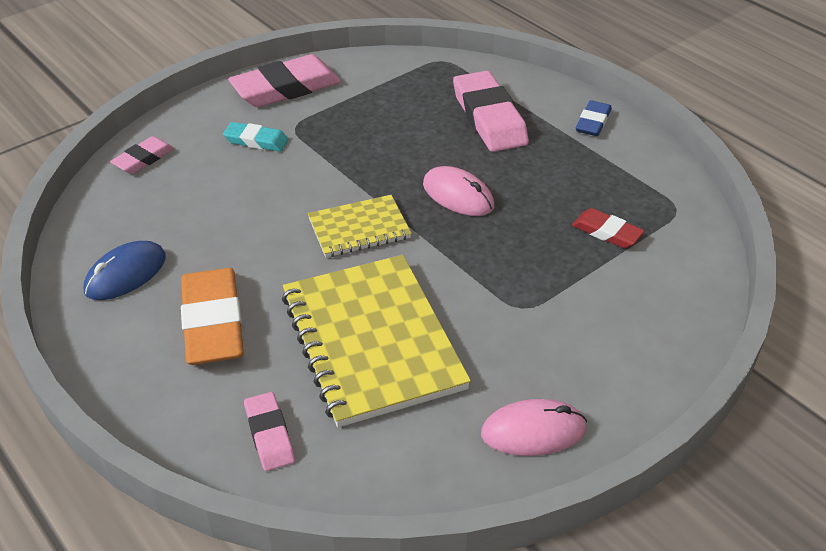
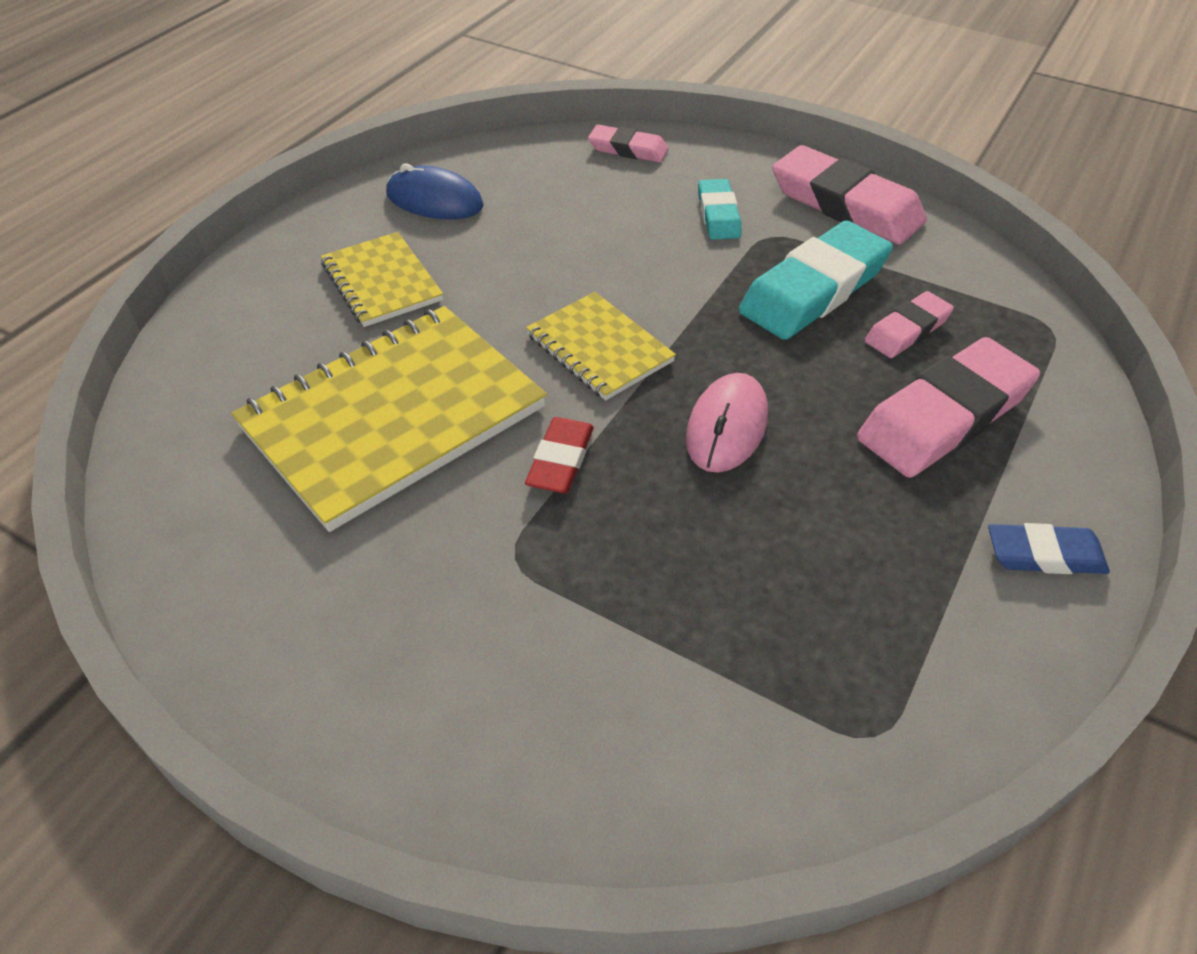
camera: 70 degrees right, 5 degrees up
orange eraser [181,268,244,365] -> yellow notebook [321,232,443,327]
pink eraser [244,392,295,471] -> pink eraser moved to [865,291,954,358]
pink mouse [481,399,587,456] -> none
red eraser [572,208,645,248] -> red eraser moved to [525,417,594,493]
none -> turquoise eraser [739,221,893,340]

